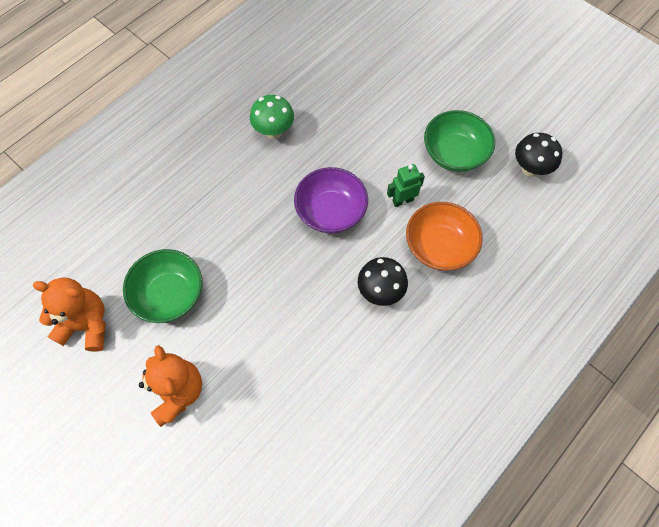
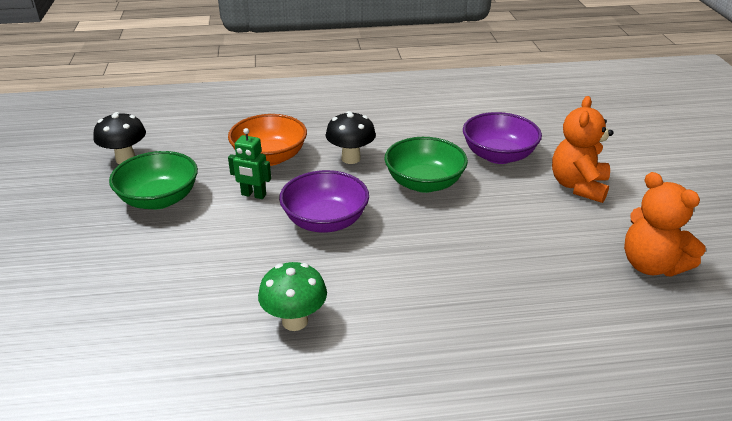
camera: 140 degrees left, 30 degrees down
green bowl [123,249,202,323] -> green bowl moved to [384,137,468,193]
none -> purple bowl [463,112,542,164]

